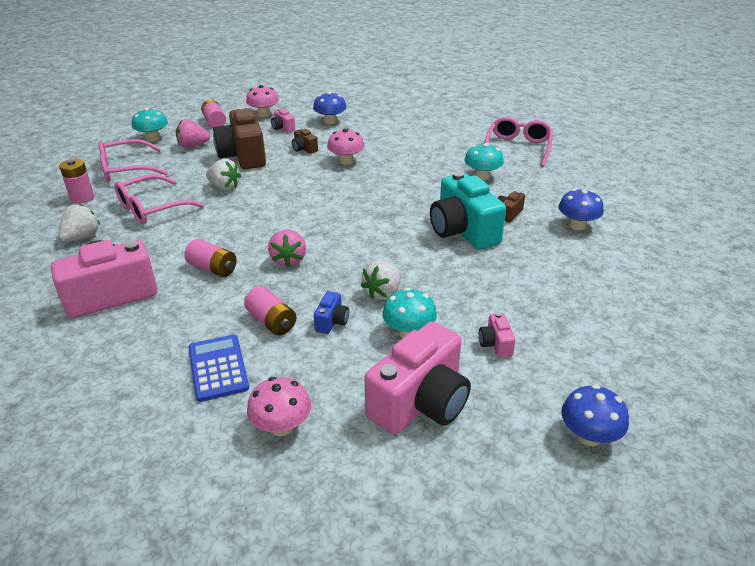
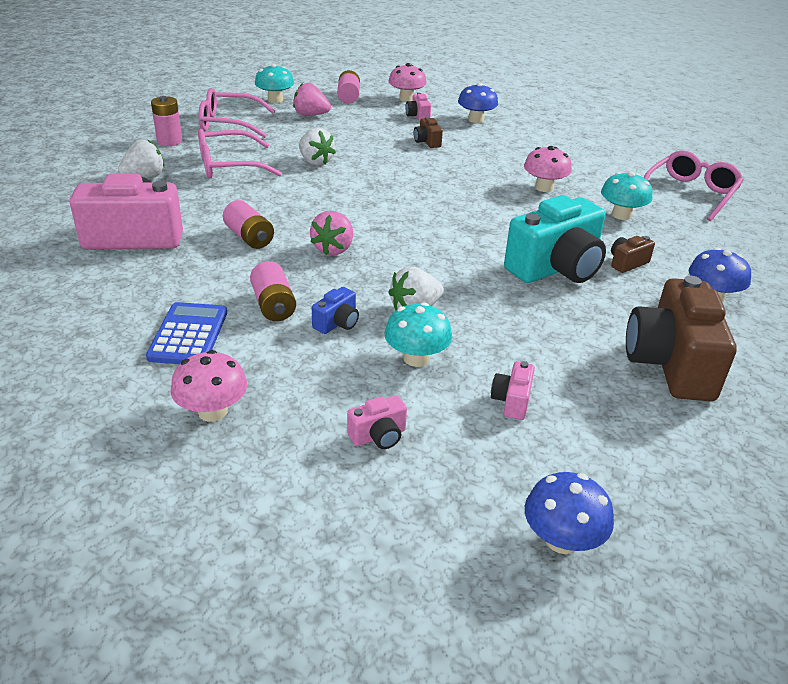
camera: 20 degrees right, 0 degrees up
brown camera [213,106,266,169] -> brown camera moved to [626,276,737,401]
pink mushroom [327,129,365,165] -> pink mushroom moved to [524,146,572,192]
pink camera [365,321,471,435] -> pink camera [347,395,407,449], size x0.43
turquoise camera [430,171,506,250] -> turquoise camera turned 120 degrees counterclockwise [504,195,606,283]

